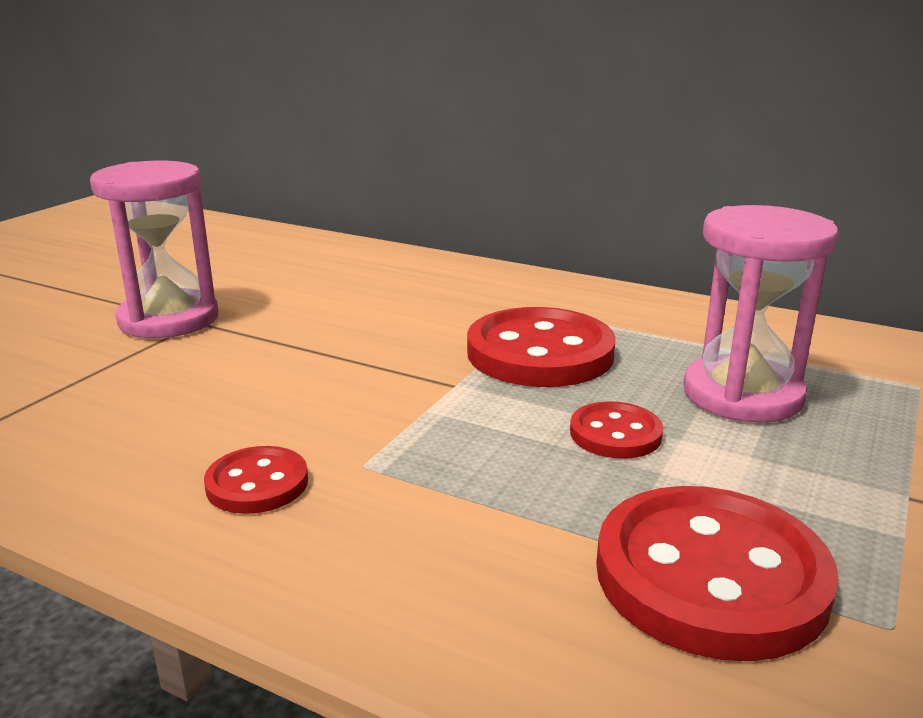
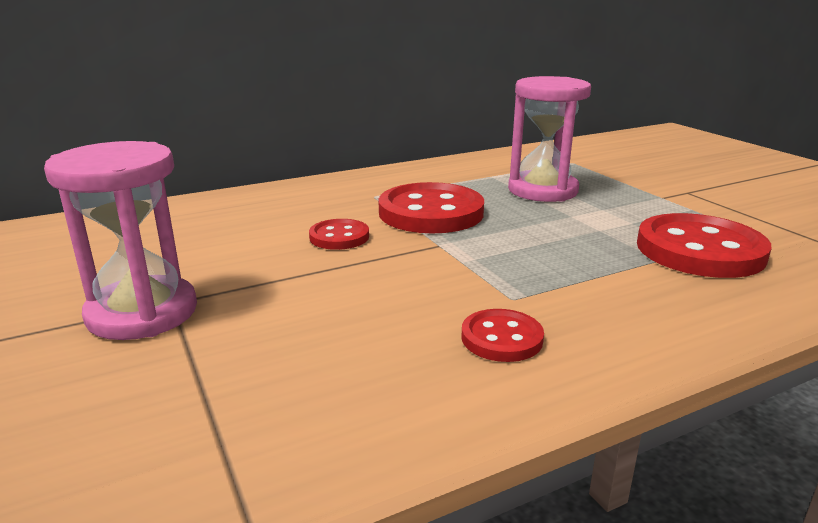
camera: 55 degrees left, 0 degrees up
red button [570,401,663,459] -> red button moved to [309,219,369,250]

